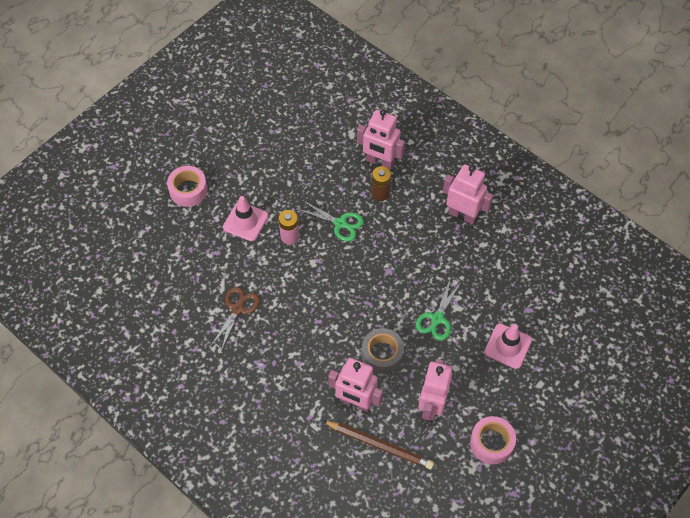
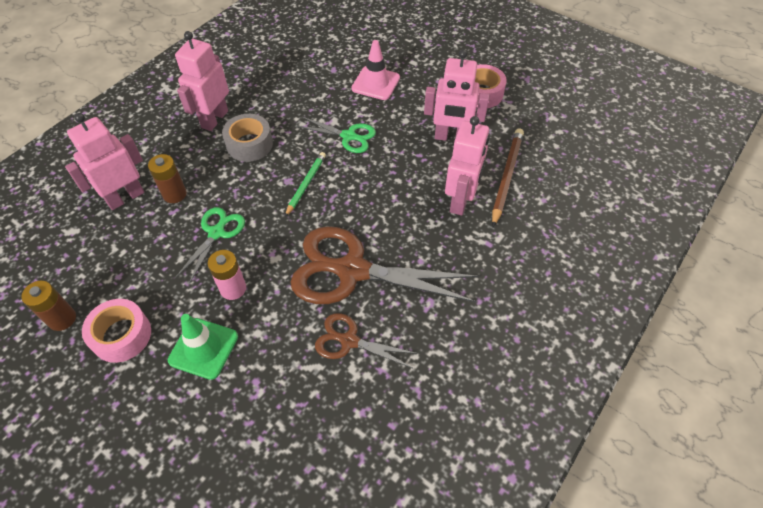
camera: 95 degrees left, 5 degrees down
pink tape [167,166,208,207] -> pink tape moved to [82,299,151,363]
pink traffic cone [223,196,268,241] -> green traffic cone [168,314,238,380]
pink robot [357,109,405,170] -> pink robot turned 150 degrees counterclockwise [65,113,144,210]
grey tape [362,328,404,374] -> grey tape moved to [222,114,273,162]
none -> brown battery [21,281,76,331]
none -> green pencil [285,152,326,217]
none -> brown scissors [291,226,479,304]

